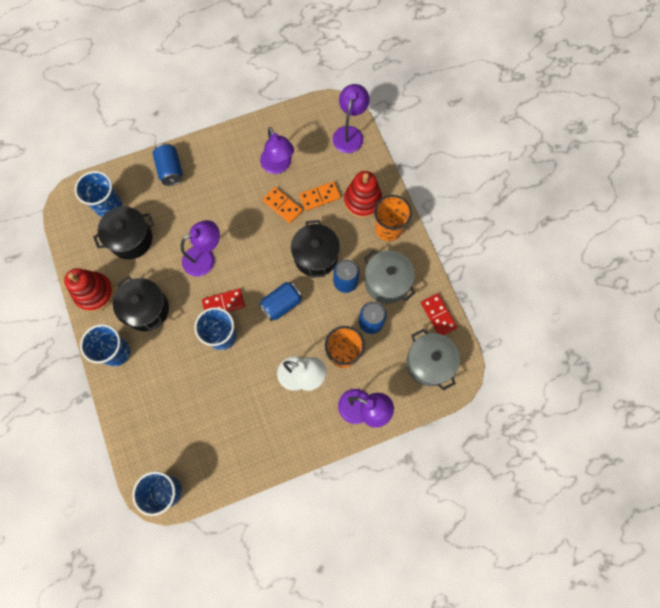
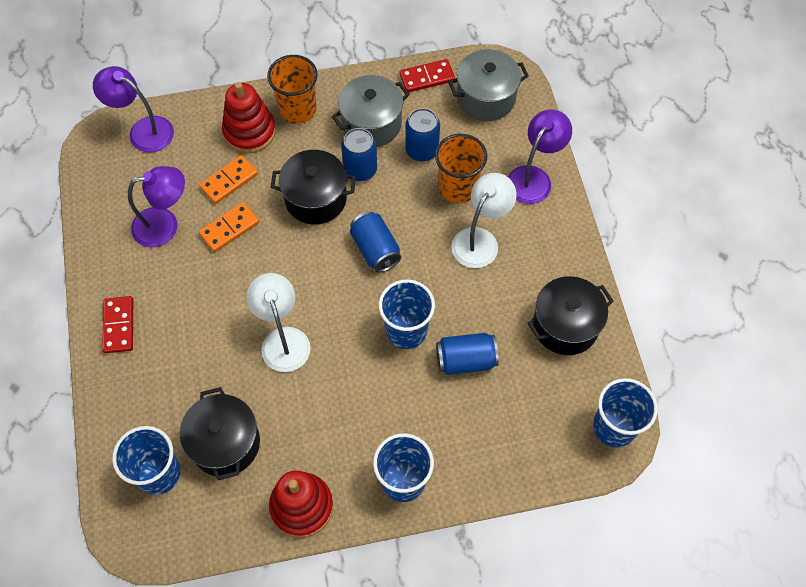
camera: 80 degrees left, 10 degrees down
black pot [113,276,169,331] -> black pot moved to [527,276,614,355]
blue can [153,143,183,186] -> blue can moved to [436,333,499,375]
purple lamp [181,220,220,277] -> white lamp [246,273,311,372]
red domino [202,288,245,312] -> red domino moved to [102,296,133,353]
orange domino [299,181,341,211] -> orange domino turned 60 degrees clockwise [199,155,258,204]

